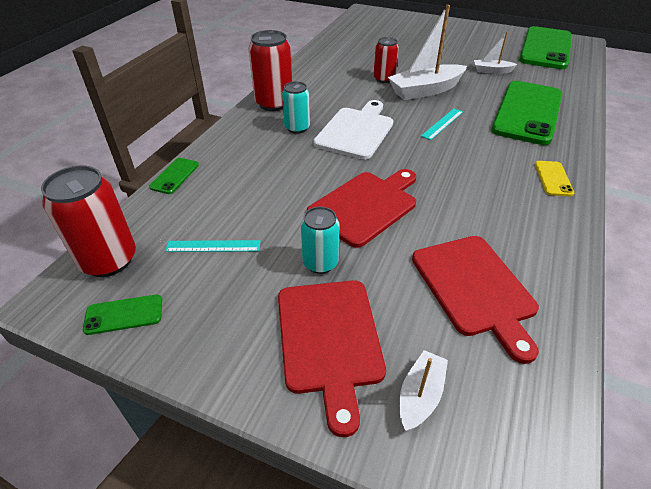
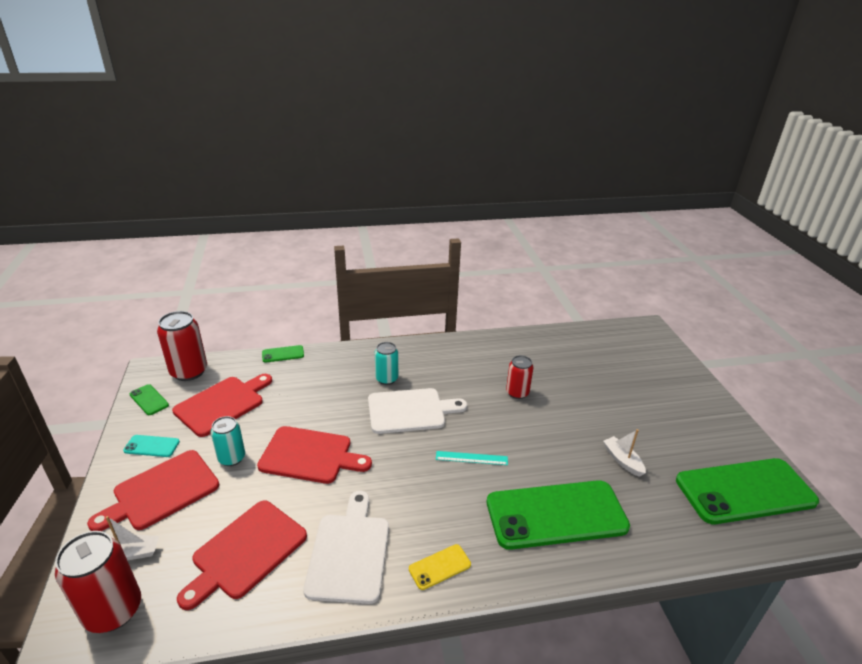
camera: 55 degrees right, 10 degrees down
turquoise ruler [165,240,260,252] -> red cutting board [172,374,272,437]
red can [248,30,292,111] -> red can moved to [55,531,141,633]
white boat [388,5,467,100] -> none
none -> turquoise phone [123,435,180,457]
none -> white cutting board [303,491,389,604]

